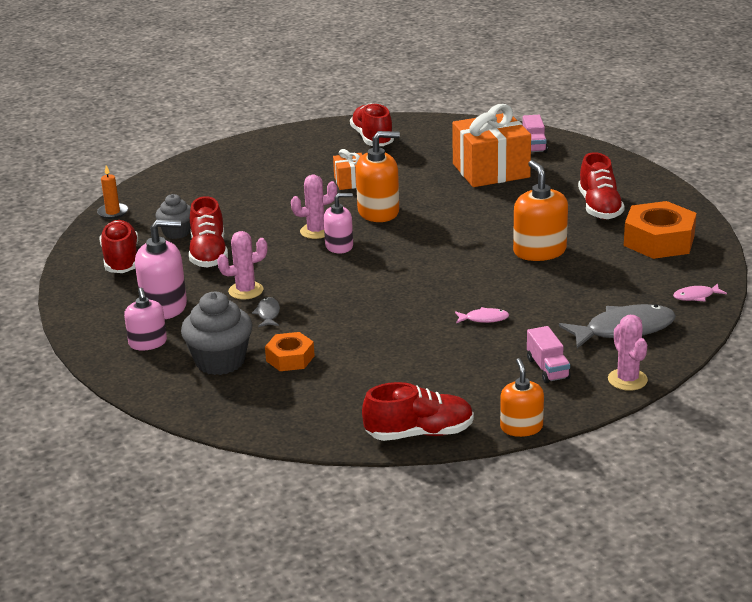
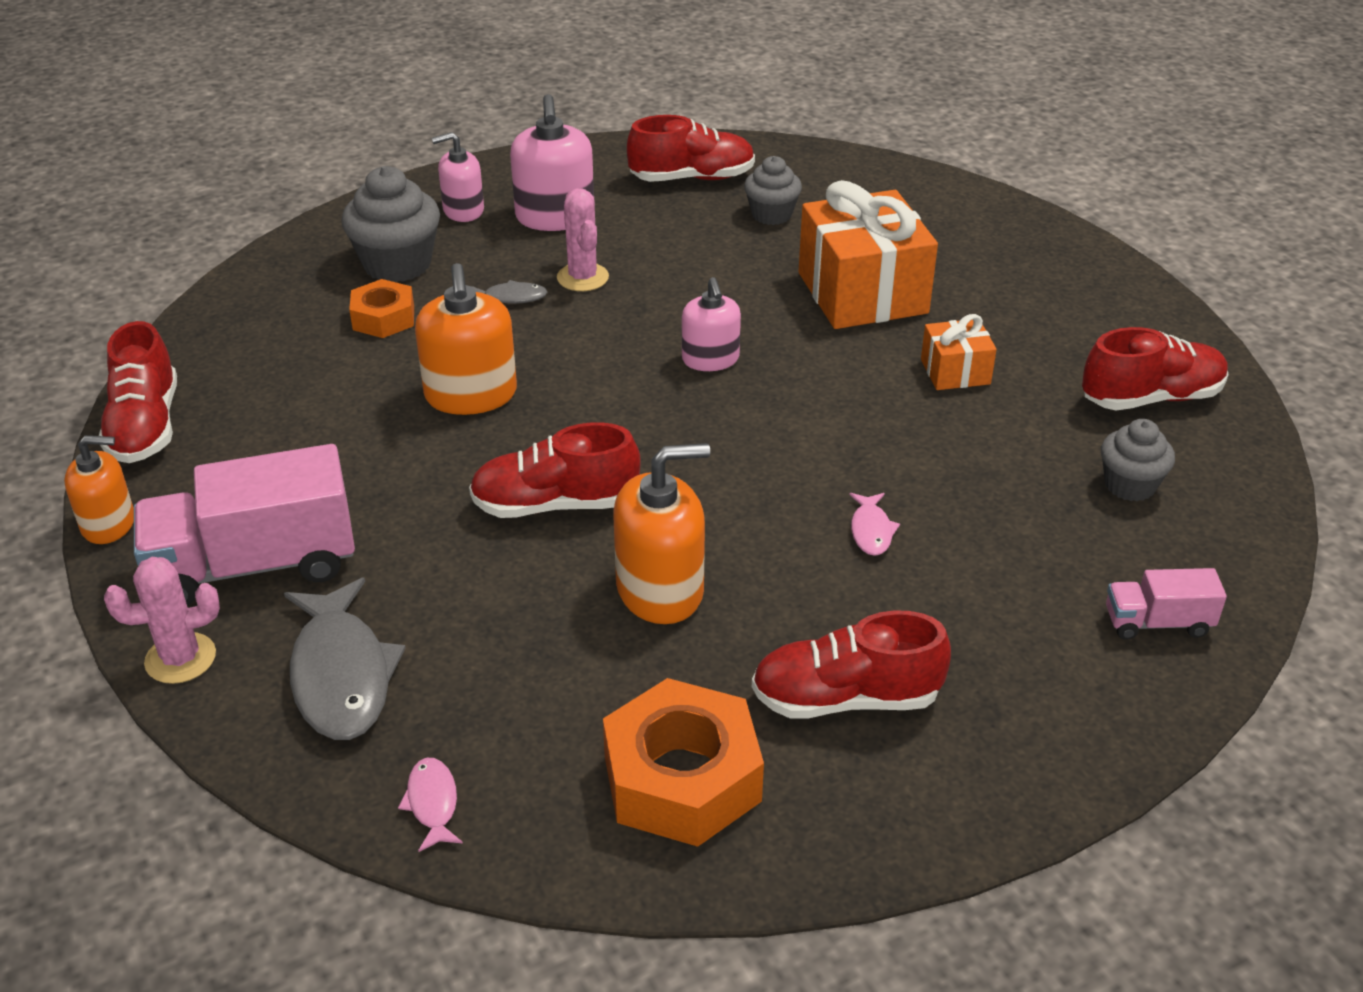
camera: 90 degrees right, 10 degrees up
orange candle [97,165,128,219] -> none
red shoe [189,196,228,268] -> red shoe moved to [469,422,641,518]
pink cactus [291,175,337,239] -> none
orange soap dispenser [356,131,400,222] -> orange soap dispenser moved to [415,263,517,415]
orange gift [452,104,531,187] -> orange gift moved to [799,180,938,329]
pink fish [455,307,509,323] -> pink fish moved to [849,493,900,556]
pink truck [527,326,570,383] -> pink truck [134,444,355,605], size x2.01
none -> grey cupcake [1101,419,1175,501]

